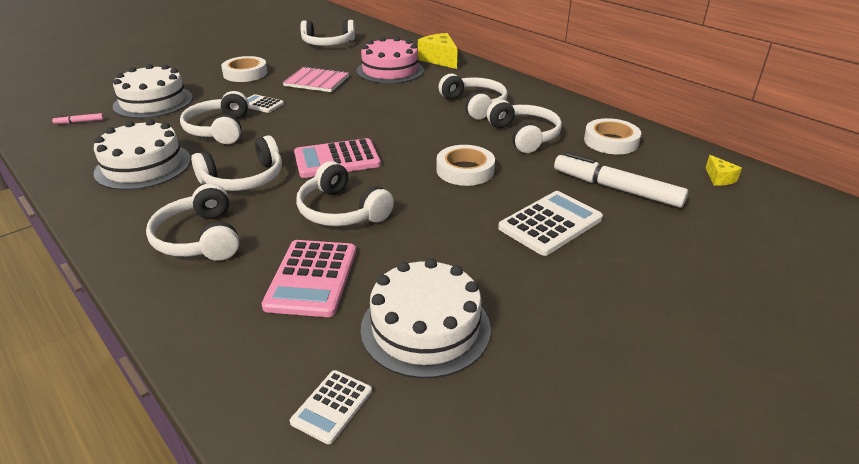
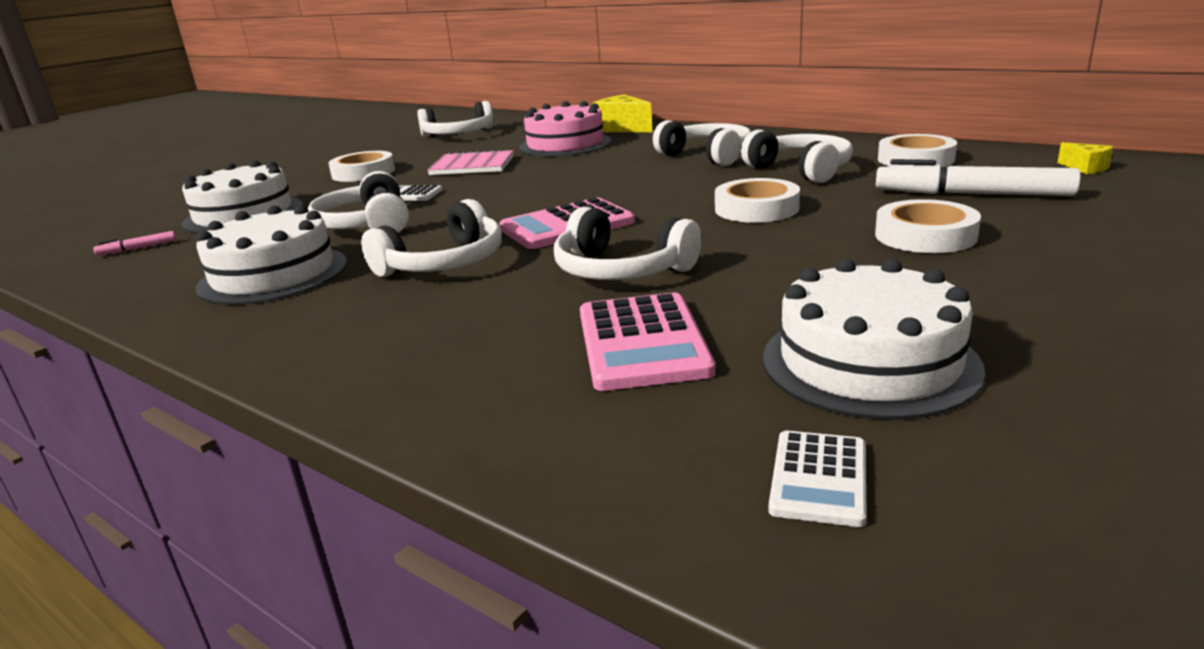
camera: 10 degrees left, 10 degrees down
white headphones [146,183,239,261] -> none
white calculator [498,191,603,256] -> white tape [875,199,981,253]

